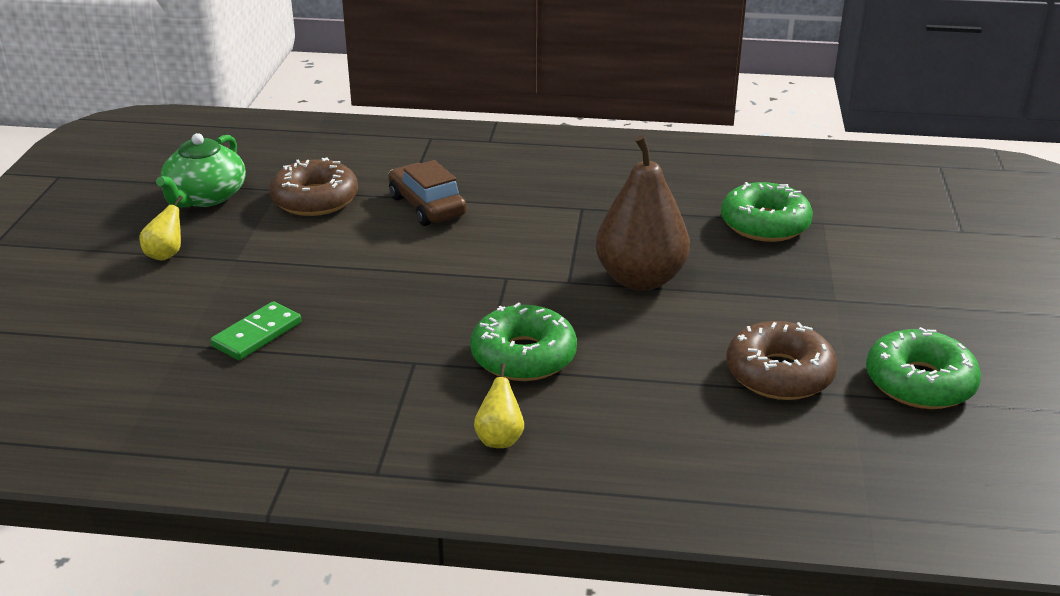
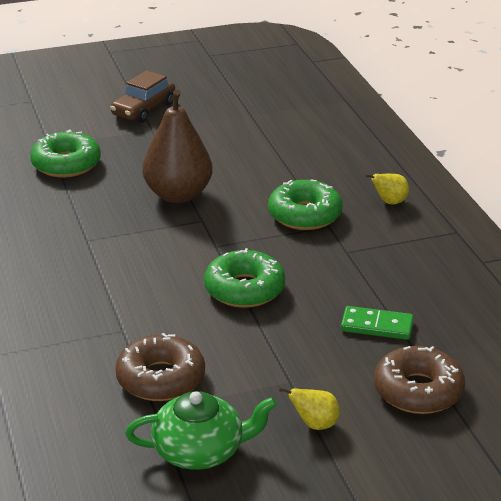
camera: 115 degrees left, 0 degrees up
brown car [388,160,467,226] -> brown car moved to [110,70,175,123]
brown donut [726,321,838,400] -> brown donut moved to [374,346,465,414]
green donut [866,327,981,409] -> green donut moved to [204,248,285,308]

